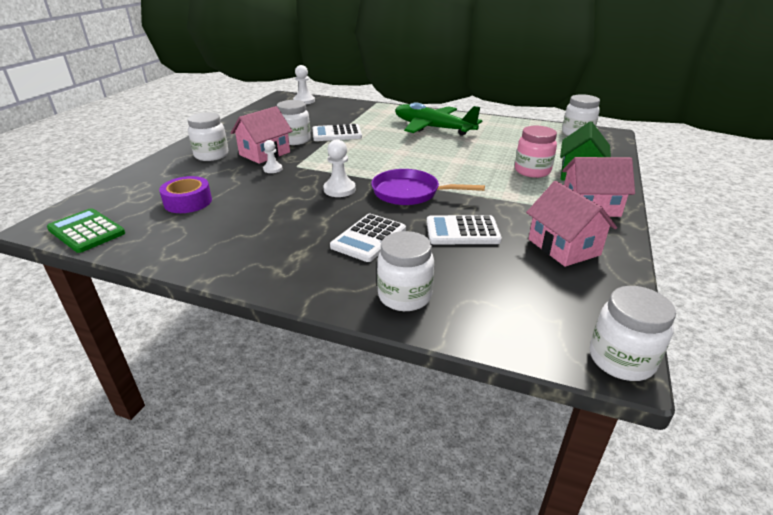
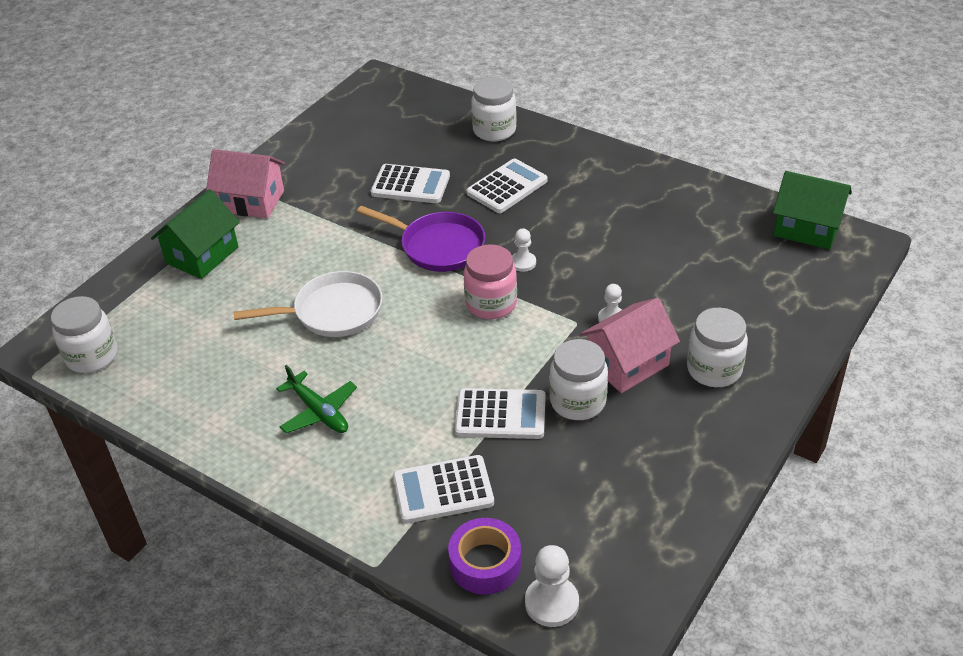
camera: 165 degrees left, 10 degrees up
green calculator [47,208,125,253] -> green house [773,171,852,250]
purple tape [159,176,212,213] -> purple tape moved to [448,518,521,595]
white pawn [323,139,356,197] -> white pawn [512,228,536,272], size x0.63
green plane [395,103,482,136] -> green plane [276,365,357,434], size x0.55
pink jar [515,126,557,178] -> pink jar moved to [464,244,517,319]
pink house [526,181,617,267] -> none
white jar [590,286,676,381] -> none
none -> white pan [233,271,383,337]
none -> white calculator [393,455,494,523]

